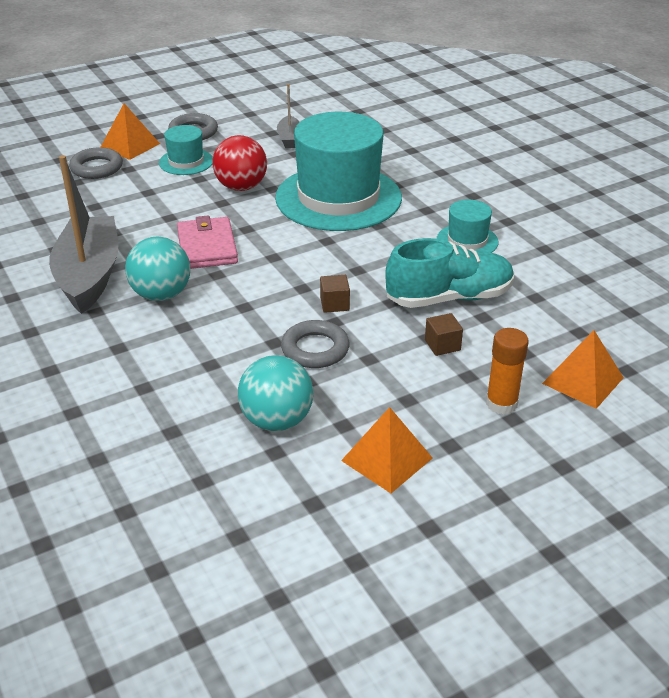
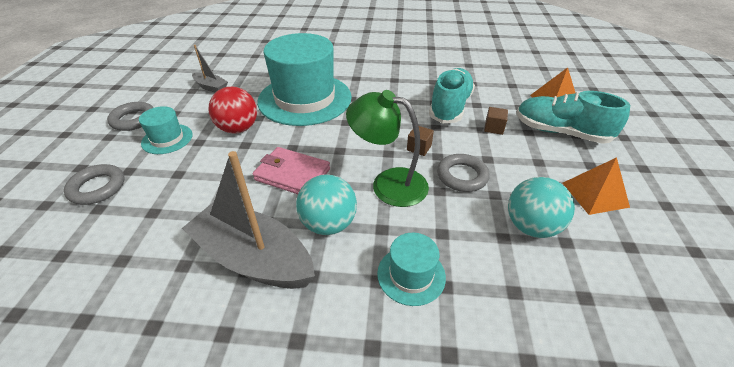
camera: 55 degrees left, 5 degrees up
orange pyramid [101,103,160,160] -> none
turquoise hat [437,200,498,253] -> turquoise hat moved to [377,233,446,306]
orange glue stick [486,328,529,415] -> turquoise shoe [516,91,630,144]
none -> green lamp [346,90,429,207]

